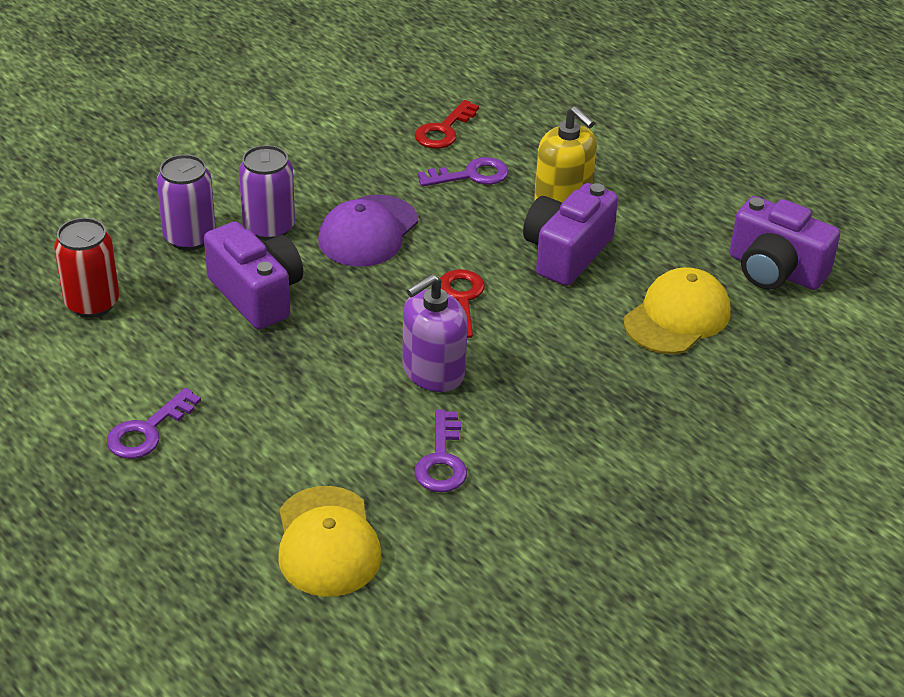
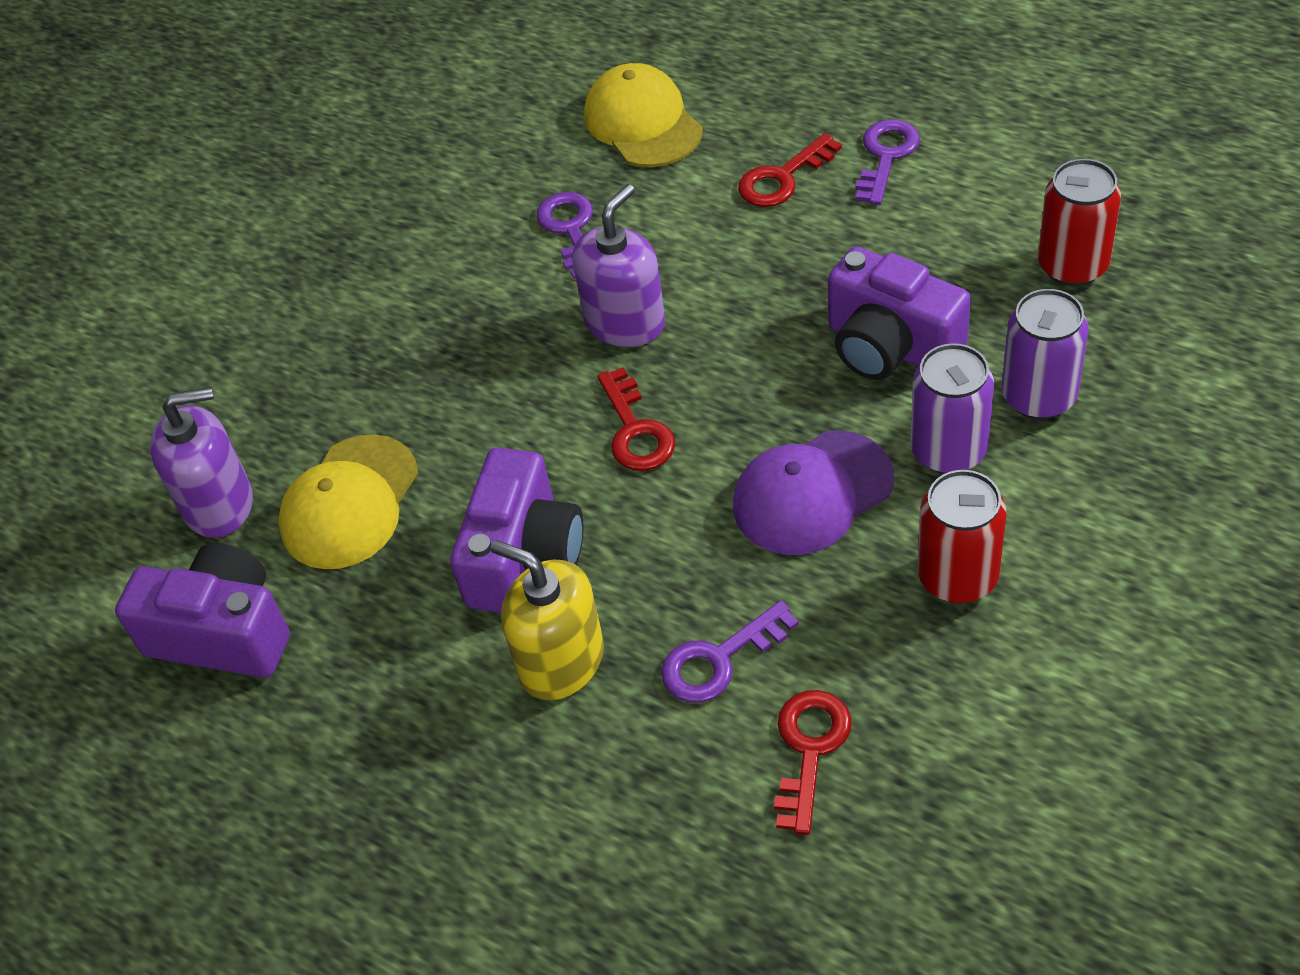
camera: 170 degrees right, 10 degrees up
purple cap [318,195,418,267] -> purple cap turned 135 degrees counterclockwise [733,430,894,555]
none -> purple soap dispenser [150,387,253,538]
none -> red key [738,133,842,207]
none -> red can [917,470,1007,603]

